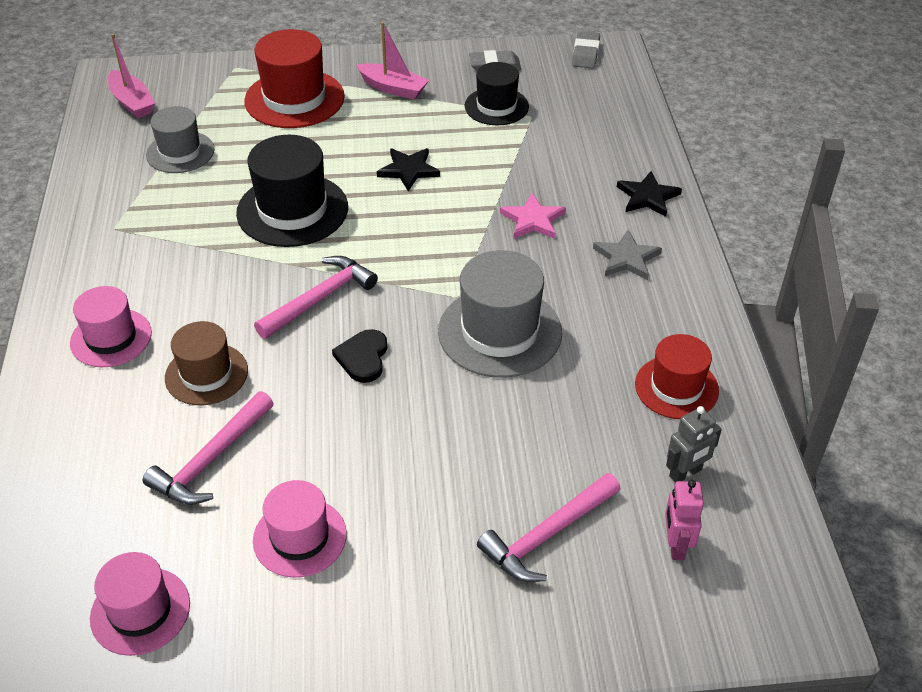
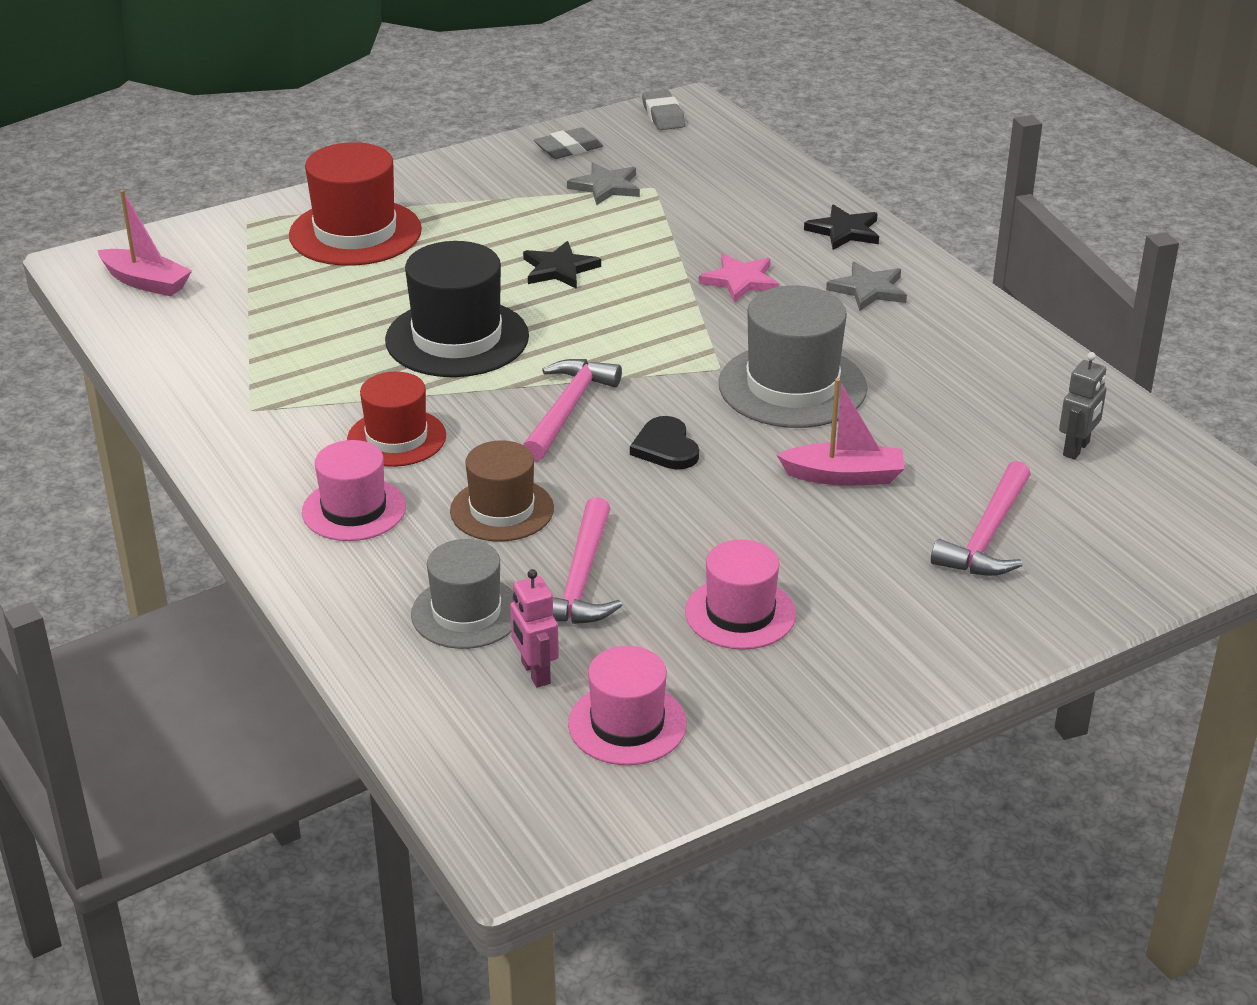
camera: 25 degrees left, 10 degrees down
grey hat [146,106,214,173] -> grey hat moved to [411,539,514,649]
pink boat [356,22,429,99] -> pink boat moved to [777,378,904,486]
black hat [465,62,529,125] -> grey star [567,162,640,205]
red hat [635,334,719,419] -> red hat moved to [347,371,446,467]
pink robot [665,480,704,560] -> pink robot moved to [510,569,559,688]

